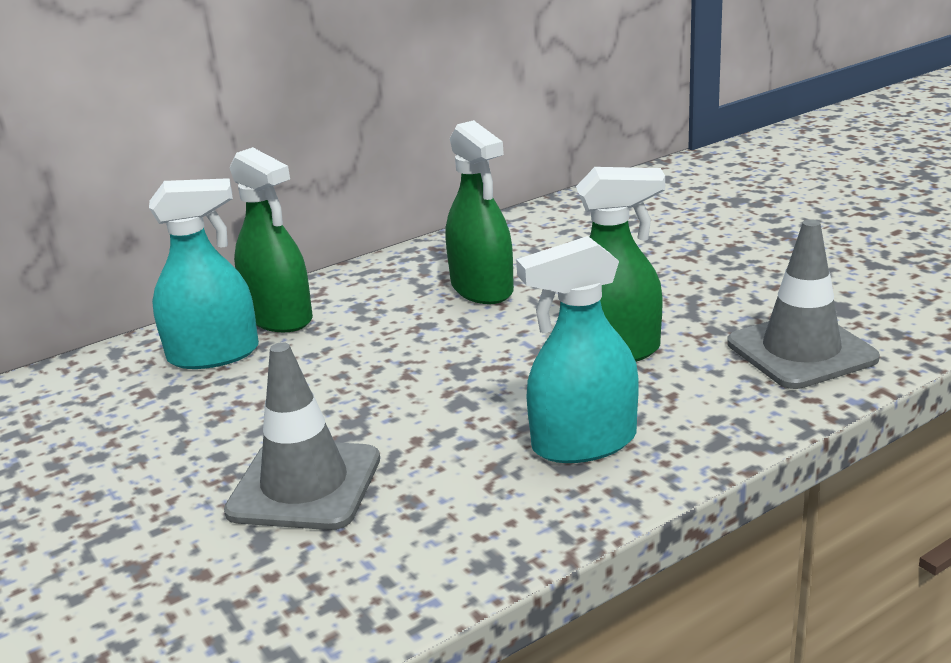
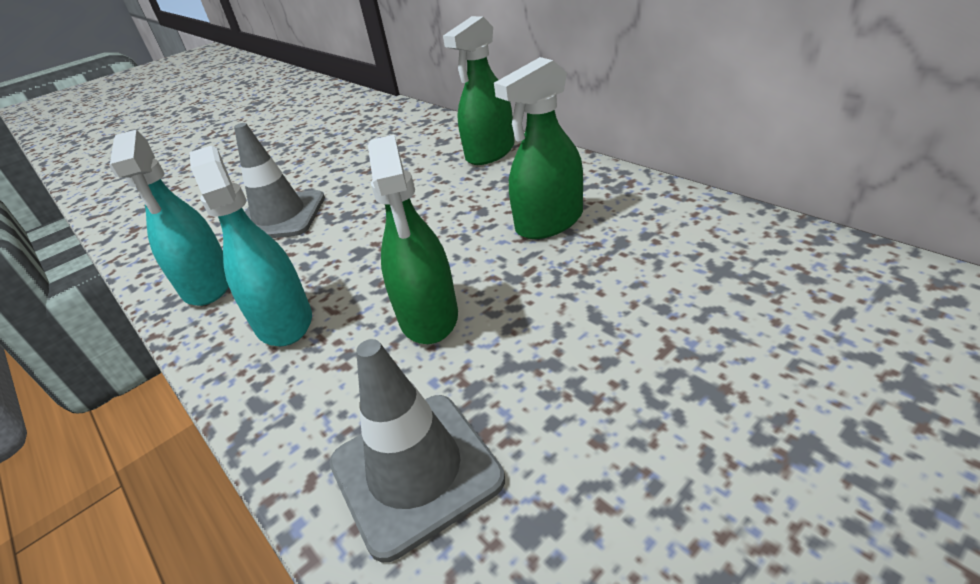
camera: 85 degrees right, 10 degrees up
turquoise spray bottle [149,178,259,369] -> turquoise spray bottle moved to [109,130,229,306]

